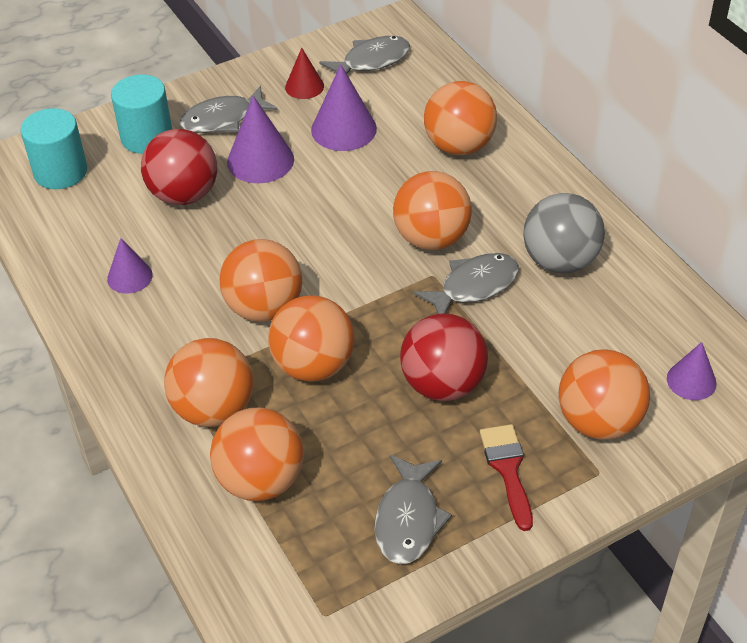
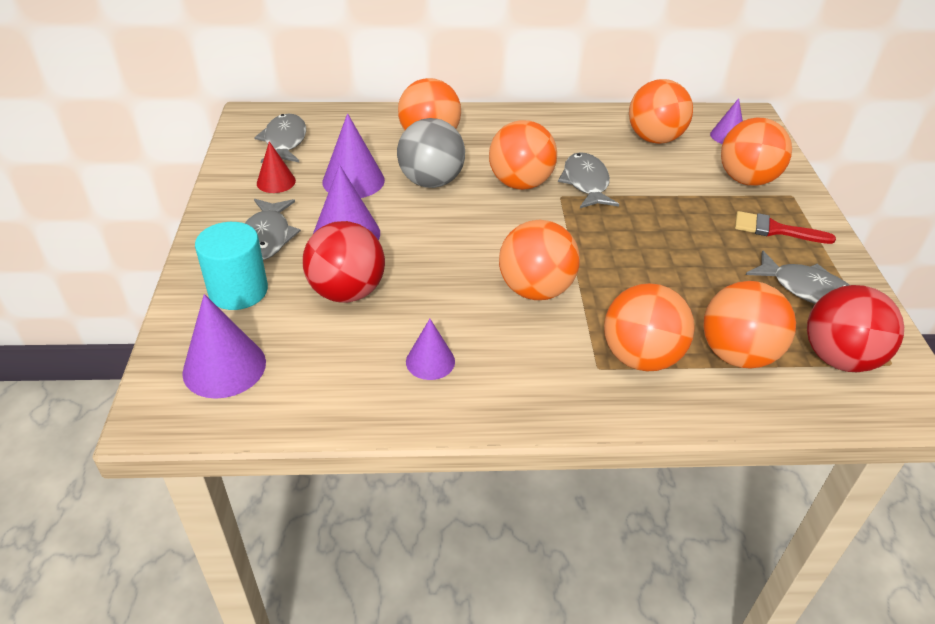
camera: 65 degrees left, 5 degrees down
turquoise cylinder [21,108,87,189] -> purple cone [182,294,266,399]
orange ball [268,295,354,382] -> orange ball moved to [629,79,693,144]
red ball [400,314,488,401] -> red ball moved to [807,285,904,372]
grey ball [523,193,605,274] -> grey ball moved to [397,118,465,188]

